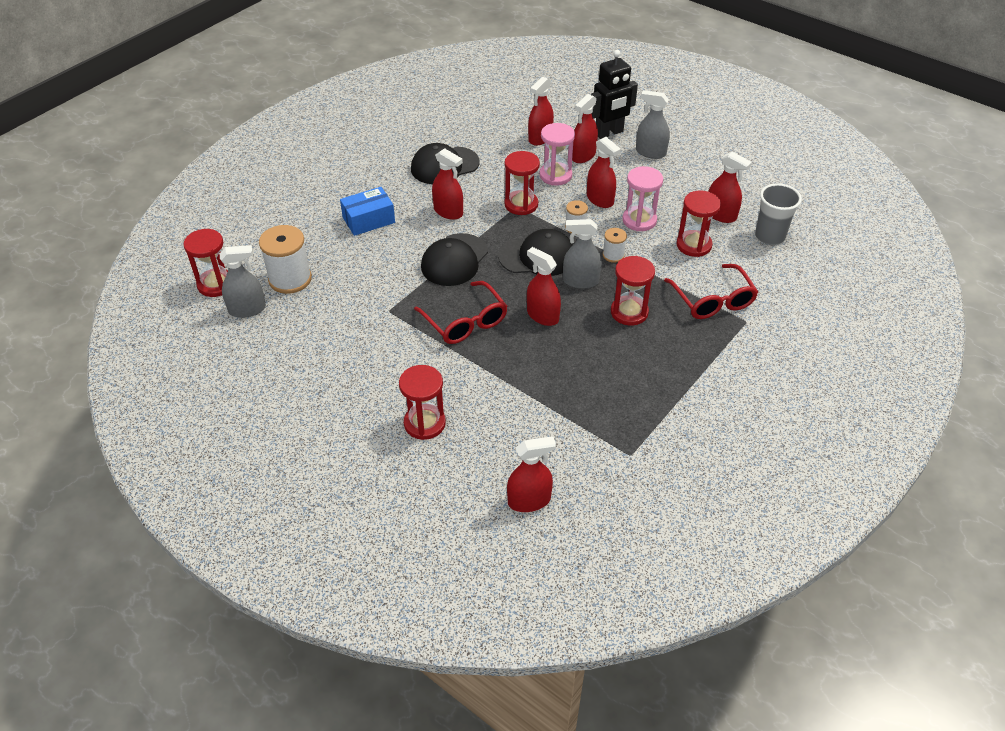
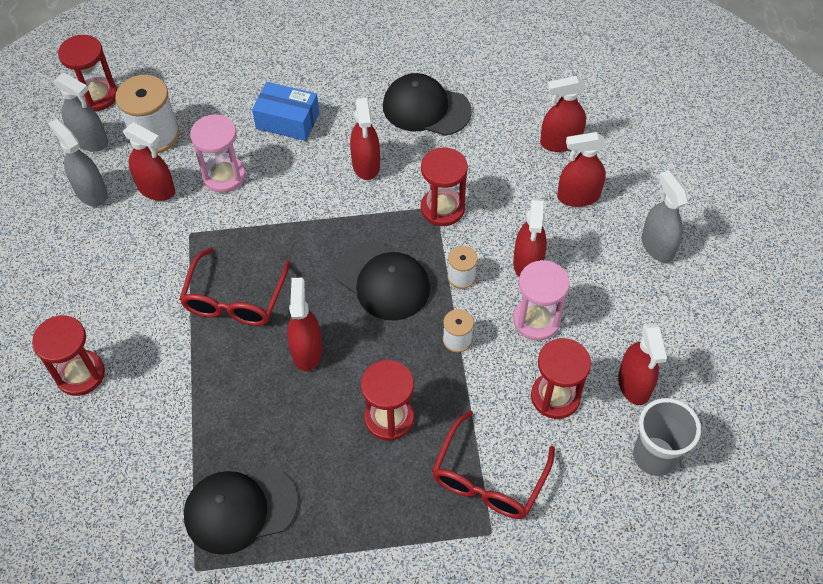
camera: 45 degrees right, 10 degrees up
black cap [421,233,488,286] -> black cap moved to [184,466,298,555]
red spray bottle [507,436,556,512] -> red spray bottle moved to [123,122,175,201]
pink hourglass [539,123,575,185] -> pink hourglass moved to [190,114,246,193]
grey spray bottle [563,219,602,289] -> grey spray bottle moved to [48,119,108,207]
black robot [591,50,638,139] -> none

